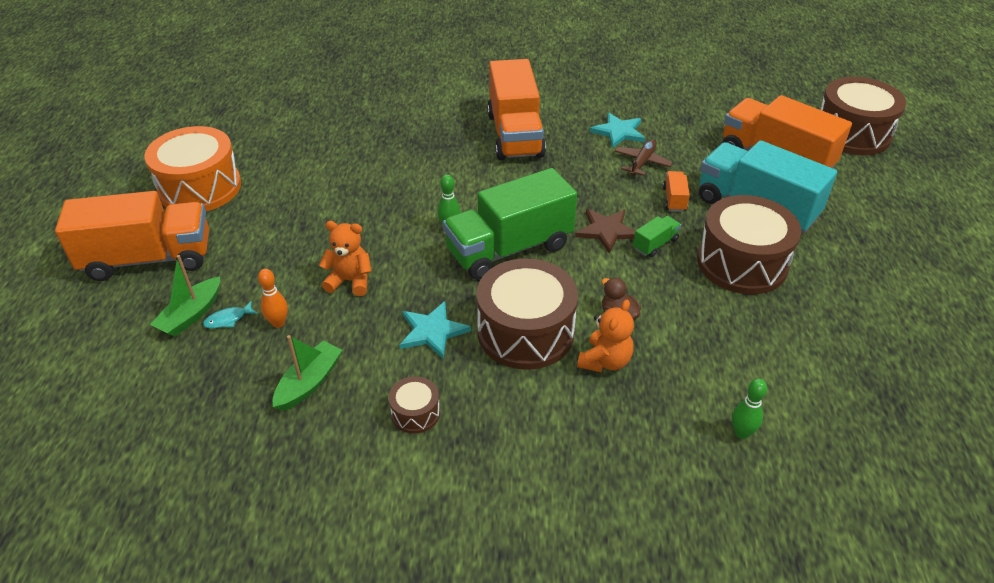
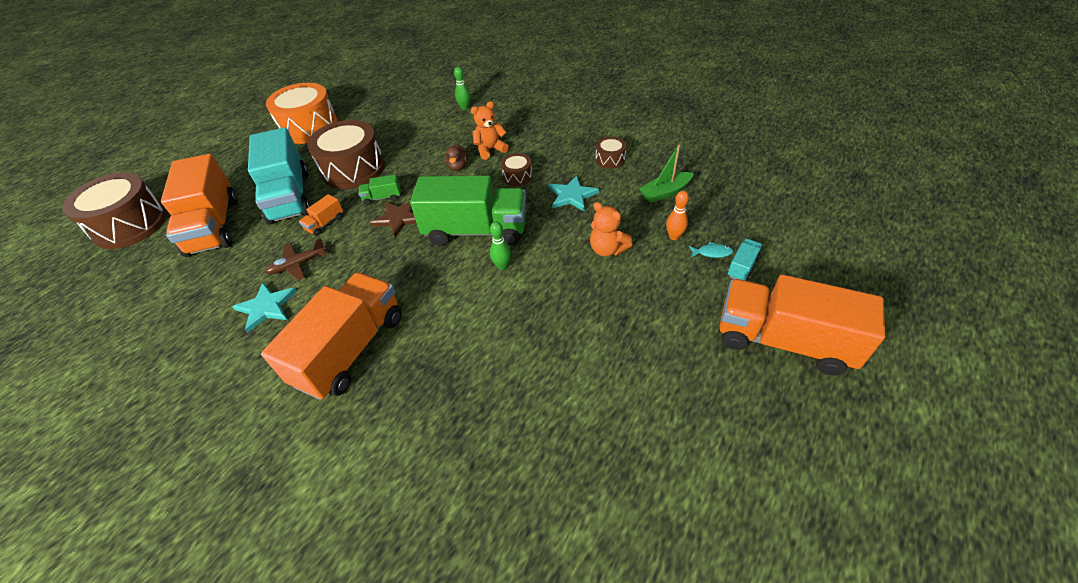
camera: 145 degrees left, 5 degrees up
orange drum [144,126,241,211] -> orange drum moved to [266,83,338,144]
green boat [150,255,220,337] -> turquoise truck [727,239,762,281]
brown drum [476,258,578,370] -> brown drum [501,153,532,186], size x0.46

